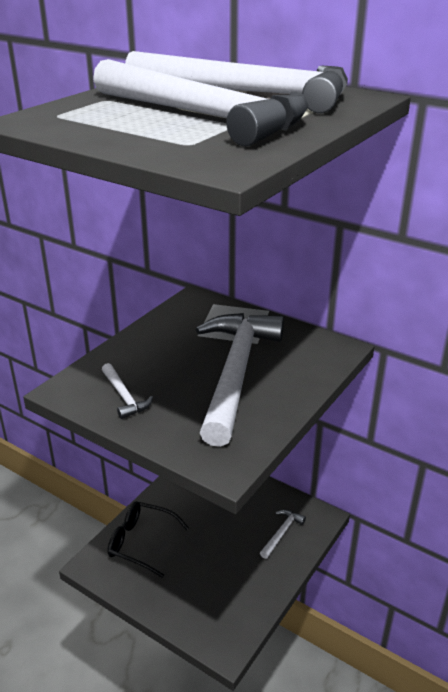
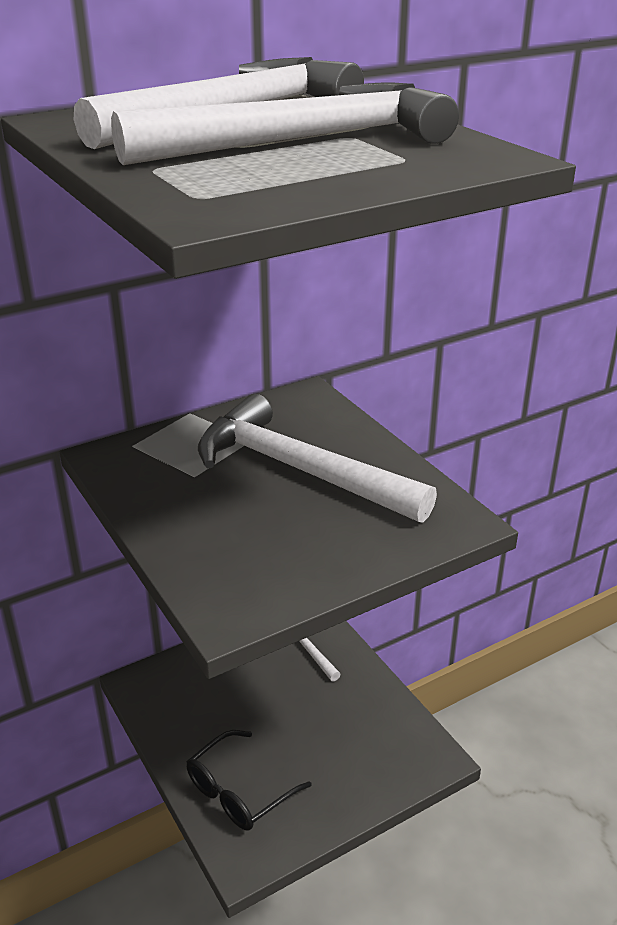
camera: 65 degrees left, 0 degrees up
white hammer [102,363,153,419] -> none

